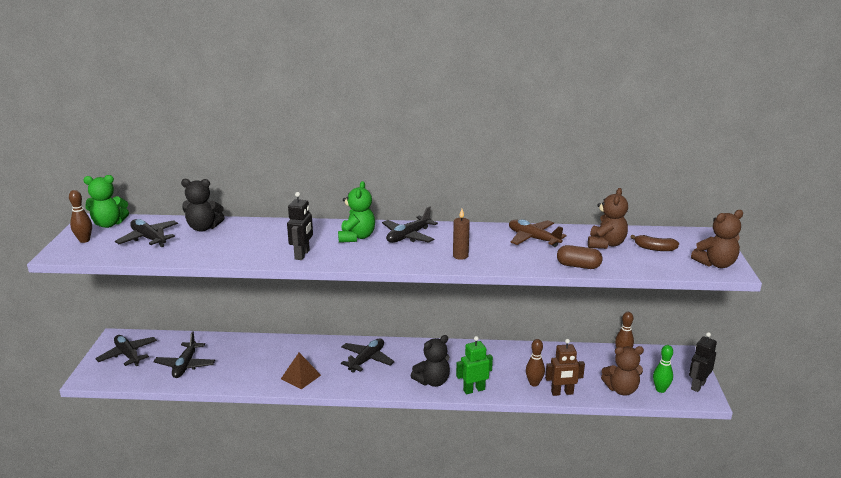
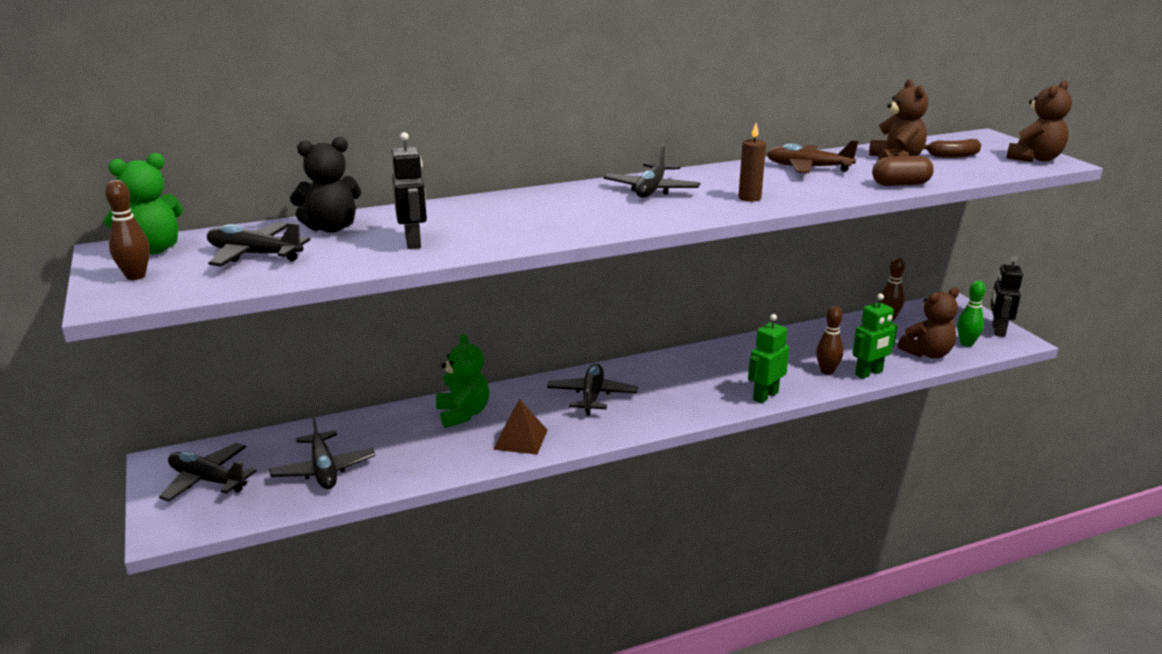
camera: 25 degrees left, 0 degrees up
black robot [287,192,313,260] -> black robot moved to [392,132,427,249]
green teddy bear [338,181,375,243] -> green teddy bear moved to [436,334,489,428]
black teddy bear [411,335,450,387] -> none
brown robot [545,339,585,396] -> green robot [853,294,898,379]

